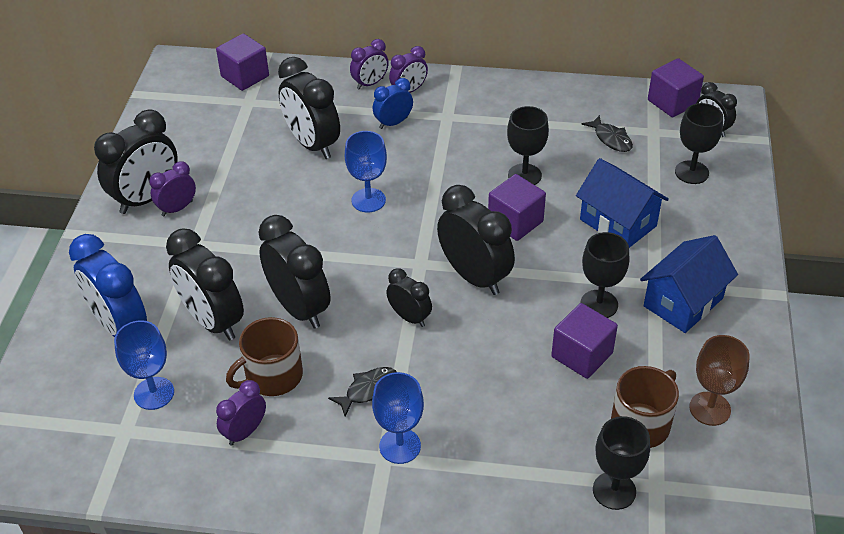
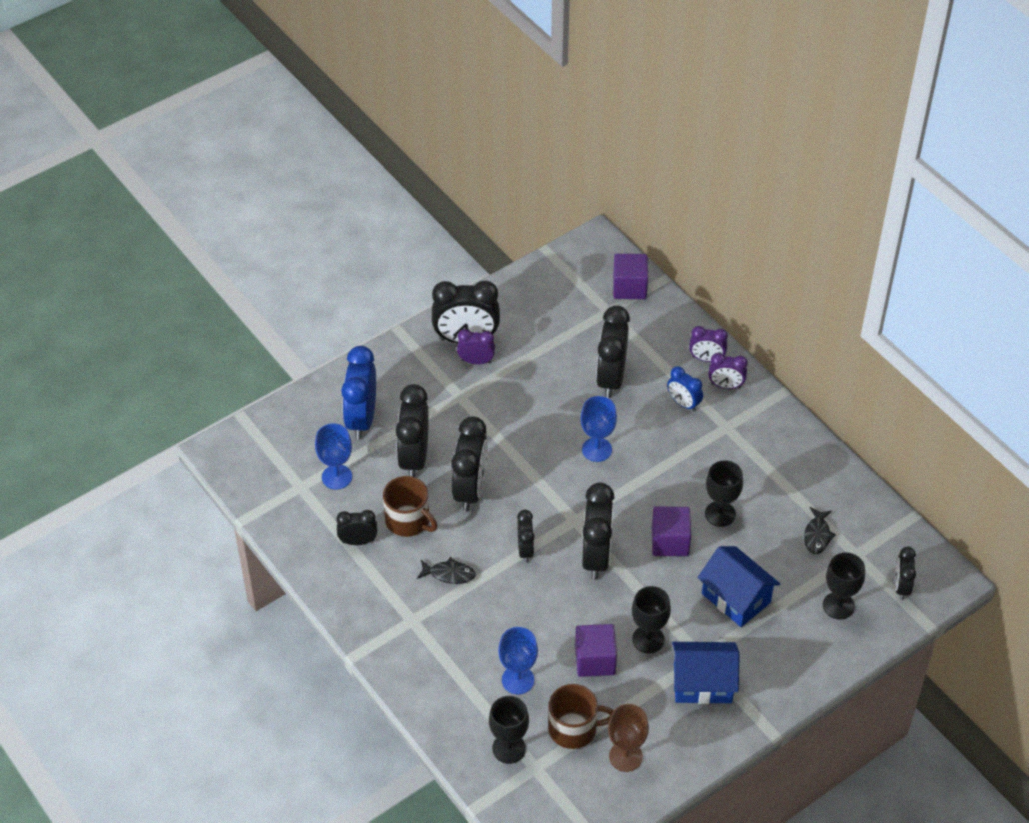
camera: 45 degrees right, 5 degrees up
purple clock [216,380,266,446] -> black clock [336,510,377,545]
brown mug [226,317,303,396] -> brown mug turned 150 degrees counterclockwise [383,476,437,537]
blue goblet [372,372,424,464] -> blue goblet moved to [498,627,538,694]
blue clock [373,78,413,129] -> blue clock turned 150 degrees counterclockwise [667,366,703,412]
blue house [576,158,669,248] -> blue house turned 45 degrees counterclockwise [698,546,780,627]
purple cube [648,58,704,118] -> none

